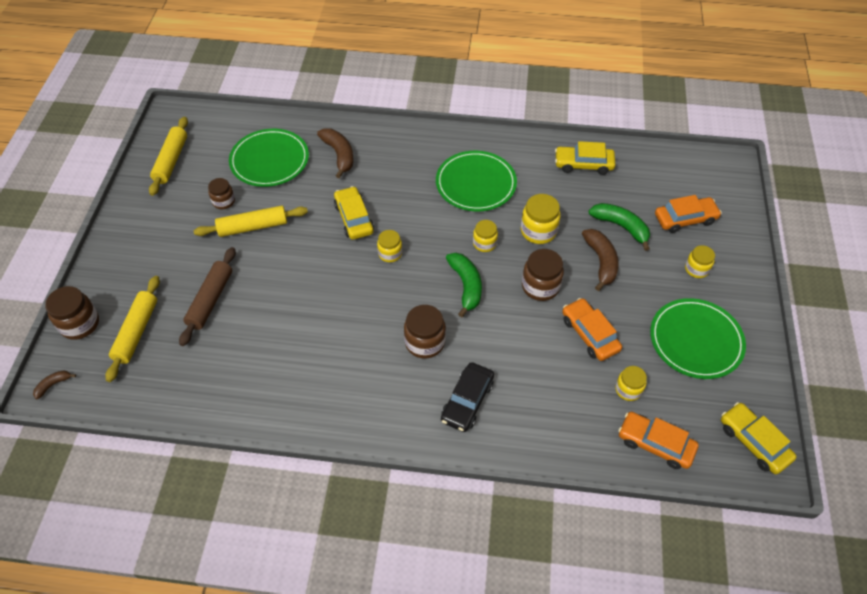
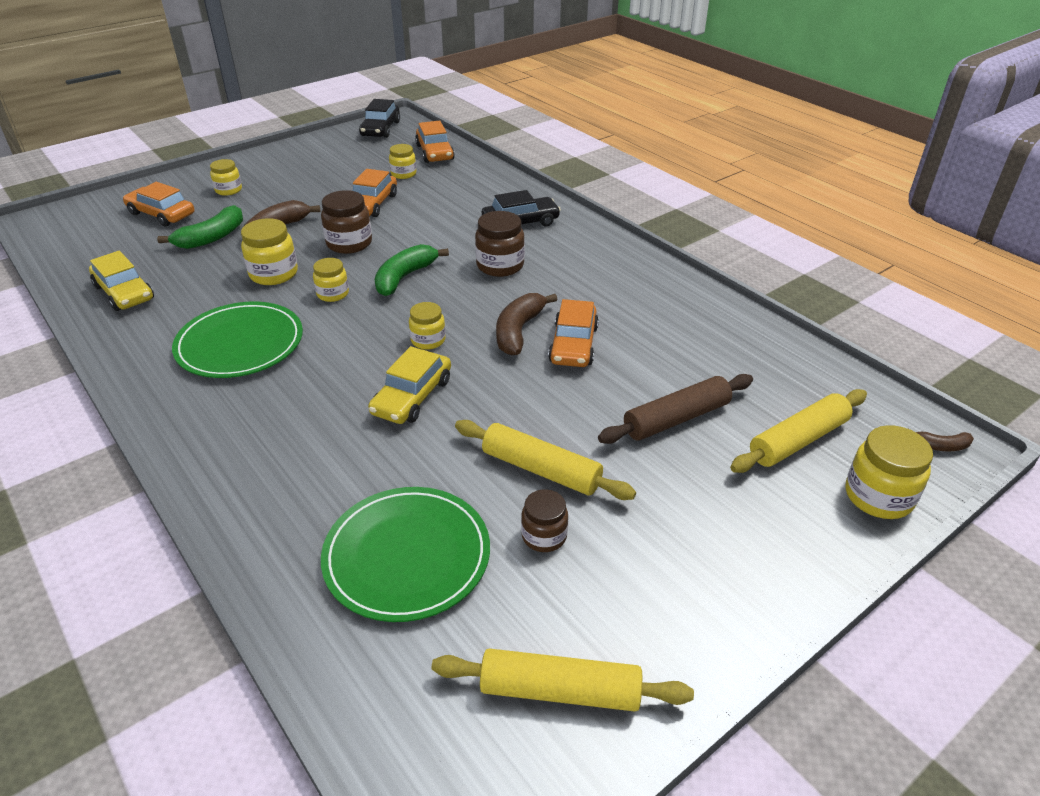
camera: 135 degrees left, 15 degrees down
brown jar [45,286,99,340] -> yellow jar [846,425,933,519]
yellow rolling pin [149,117,188,196] -> yellow rolling pin turned 45 degrees clockwise [432,648,694,712]
brown banana [317,128,354,178] -> brown banana moved to [496,293,558,356]
green banana [589,203,650,251] -> green banana turned 135 degrees counterclockwise [157,205,243,249]
green plate [650,298,746,379] -> none
yellow car [721,402,797,474] -> black car [359,99,400,138]
none -> orange car [548,299,599,367]

